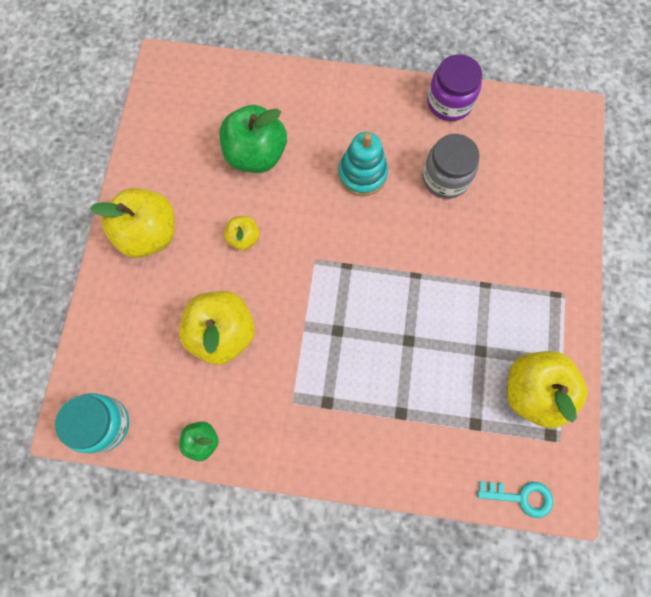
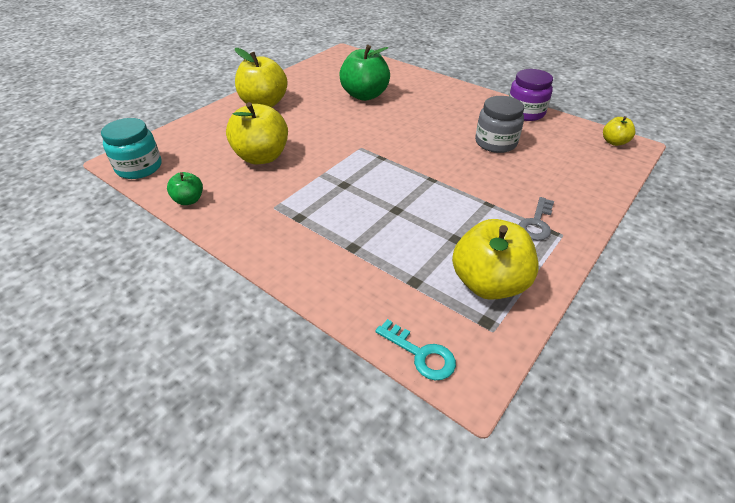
camera: 30 degrees right, 30 degrees down
yellow apple [224,216,260,250] -> yellow apple moved to [603,116,635,146]
turquoise stacking toy [338,132,388,196] -> none
none -> grey key [519,197,554,240]

